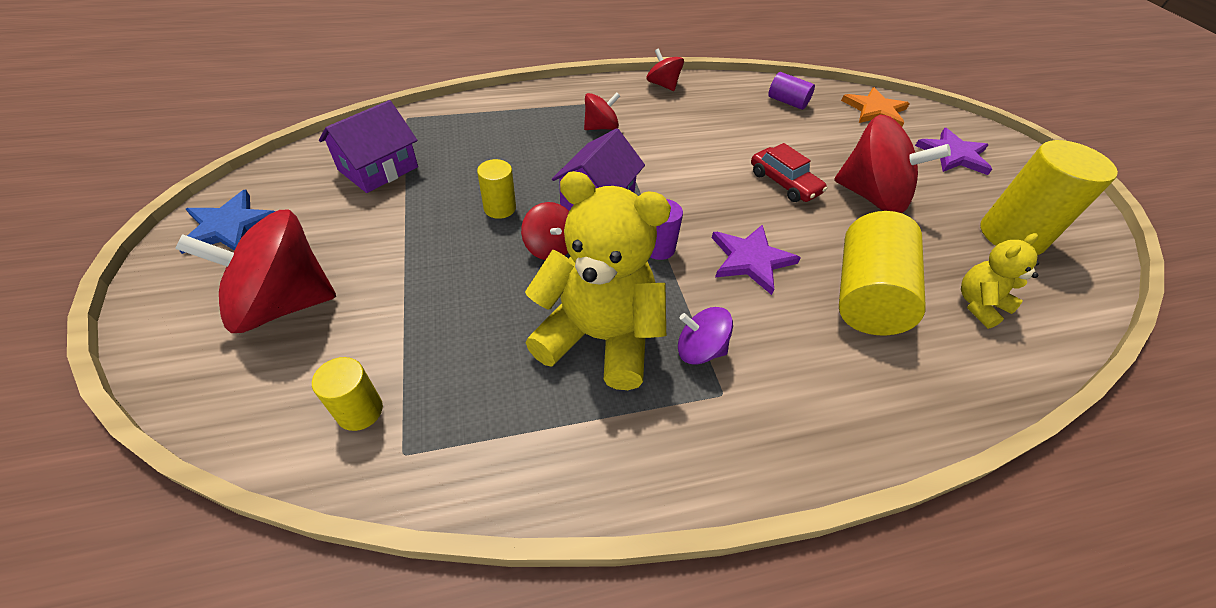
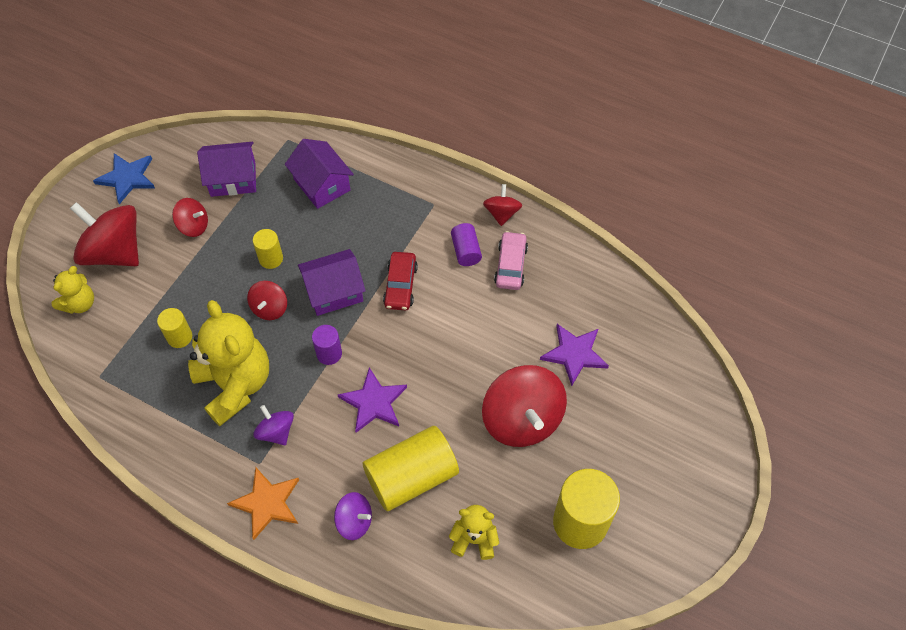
camera: 45 degrees right, 10 degrees up
yellow cylinder [312,357,383,431] -> yellow cylinder moved to [157,308,192,348]
red spinning top [584,93,620,130] -> red spinning top moved to [172,198,208,237]
red car [751,143,827,202] -> red car moved to [383,252,418,310]
purple cylinder [768,72,815,110] -> purple cylinder moved to [451,223,482,266]
orange star [841,87,910,127] -> orange star moved to [227,467,299,540]
purple star [915,128,992,175] -> purple star moved to [540,324,609,386]
none -> yellow teddy bear [51,266,94,314]
none -> purple house [285,139,354,209]
none -> purple spinning top [334,492,372,540]
none -> pink car [494,231,528,290]

